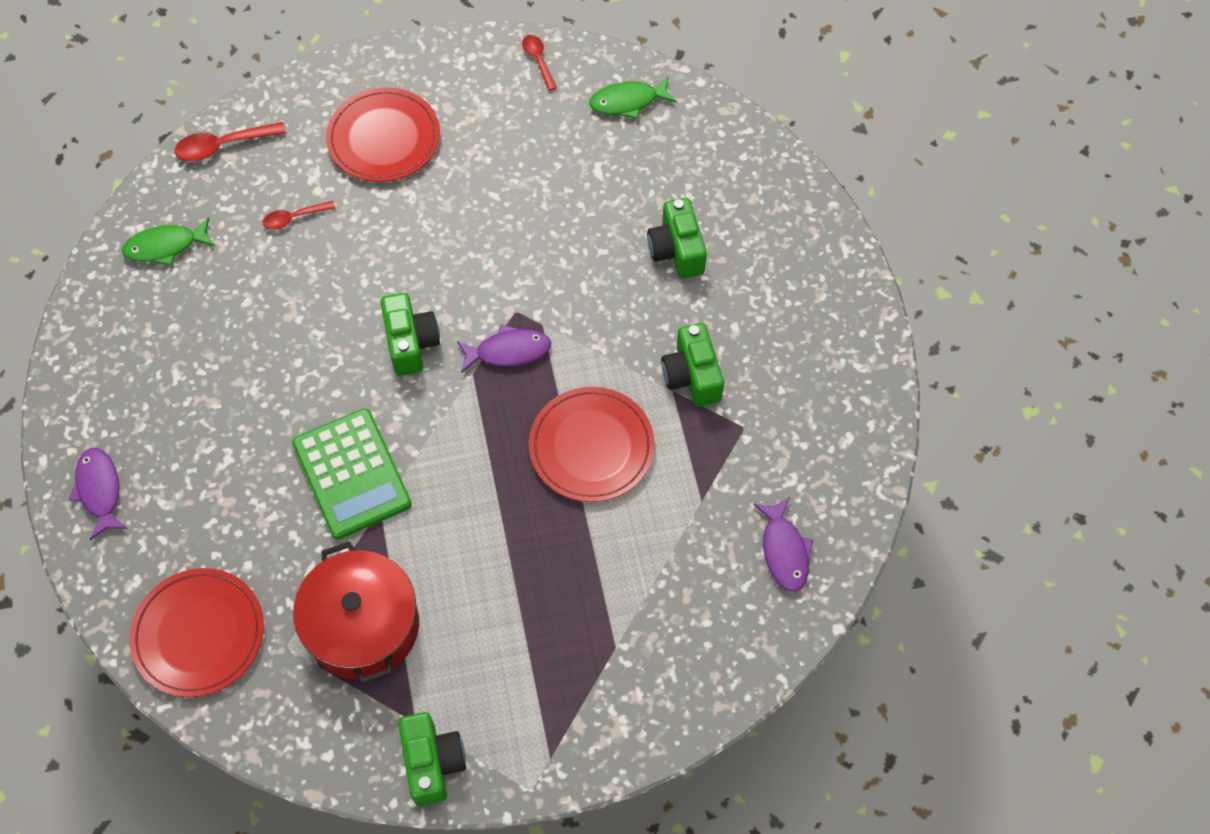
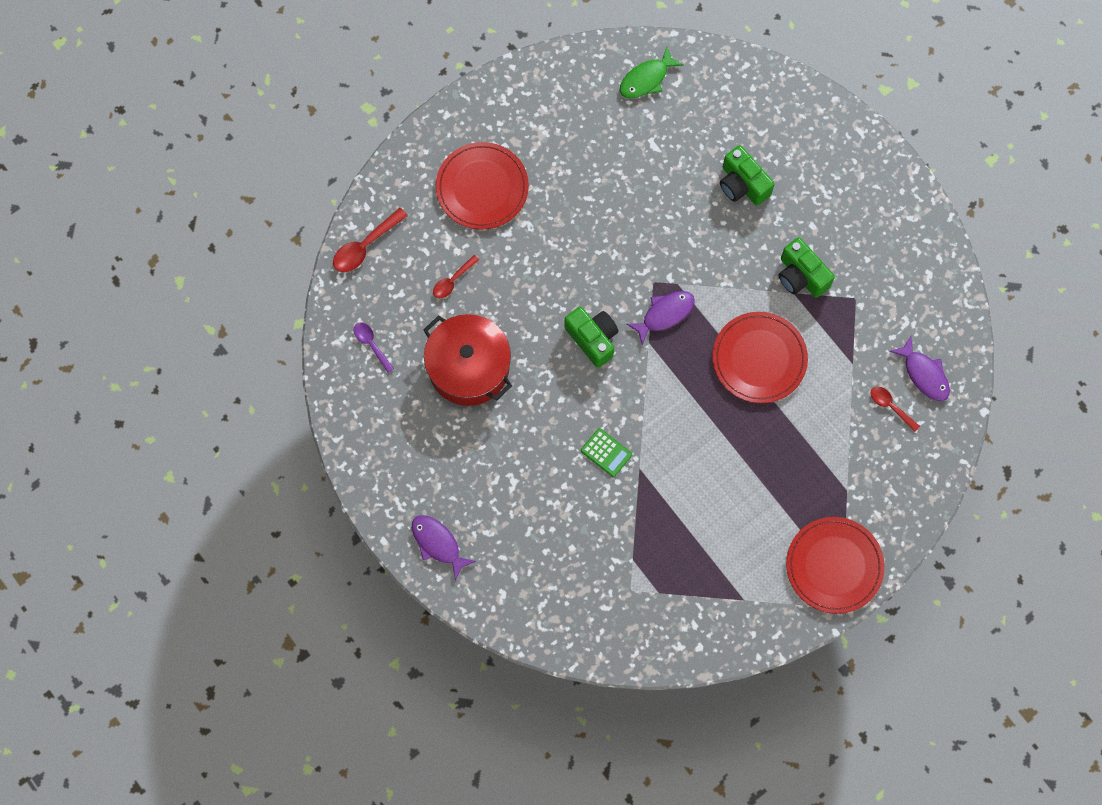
camera: 25 degrees left, 10 degrees up
green fish [122,217,215,266] -> purple spoon [354,323,394,373]
red plate [129,568,264,697] -> red plate moved to [786,517,885,614]
green calculator [292,409,412,540] -> green calculator [581,428,632,477], size x0.48
red pot [293,541,419,684] -> red pot moved to [424,314,512,406]
green camera [398,712,466,806] -> none
red spoon [522,35,557,91] -> red spoon moved to [871,386,920,432]

